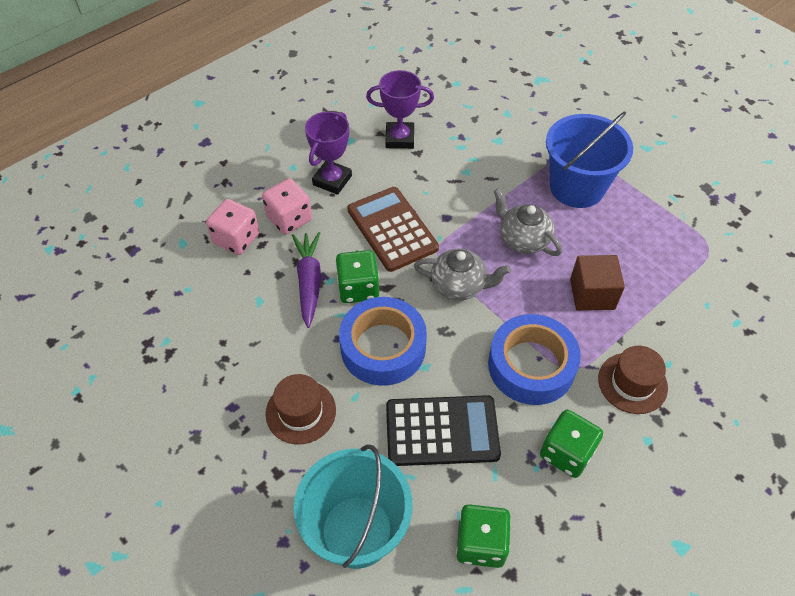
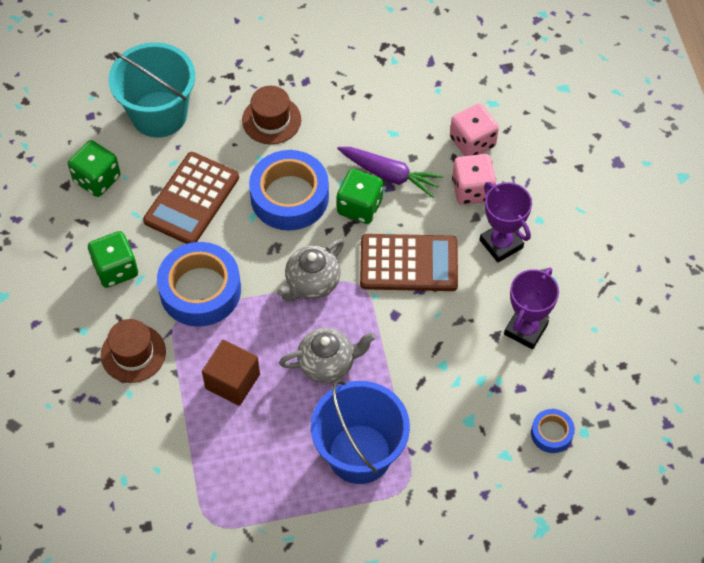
camera: 120 degrees right, 5 degrees up
black calculator [386,395,501,466] -> brown calculator [143,152,239,244]
none -> blue tape [531,409,575,453]

